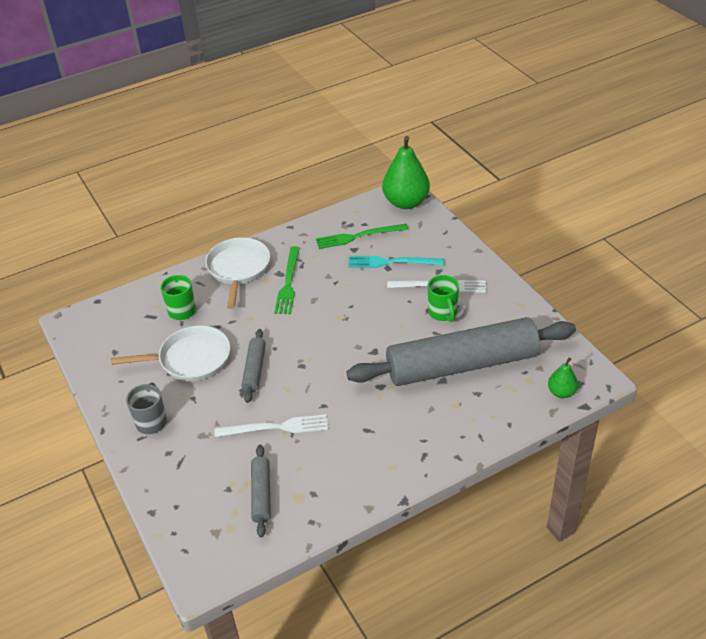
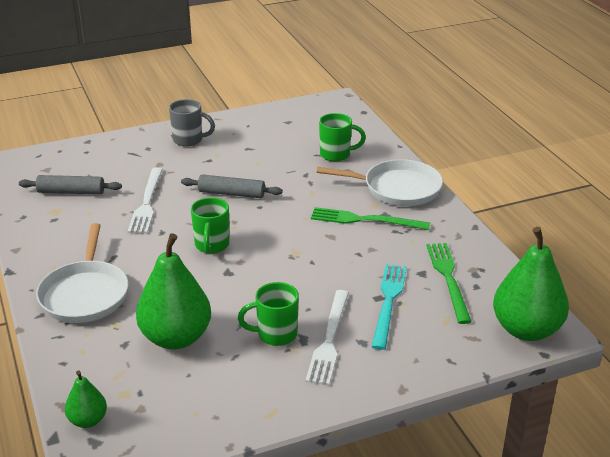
camera: 95 degrees right, 10 degrees down
white pan [111,325,230,381] -> white pan moved to [36,223,128,323]
grey rolling pin [346,317,576,386] -> green pear [136,233,211,349]
none -> green mug [191,197,229,254]

